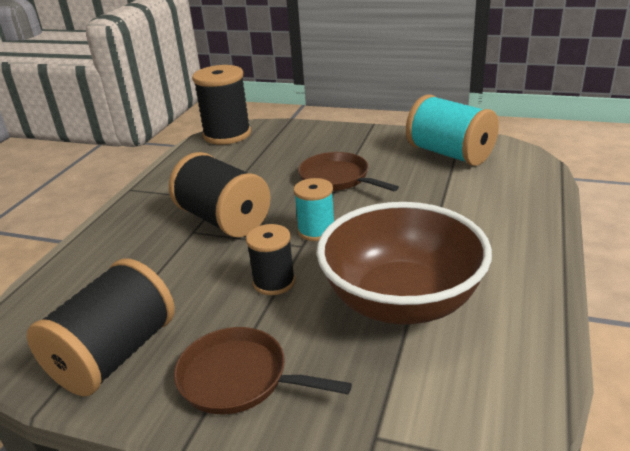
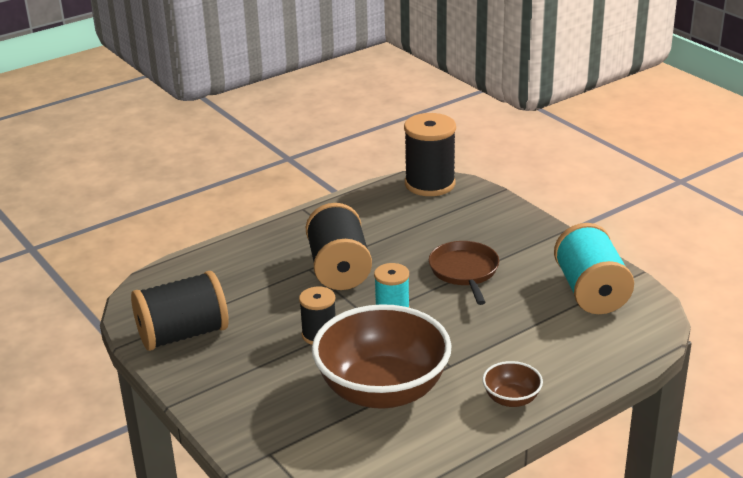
camera: 35 degrees right, 0 degrees up
brown pan [174,327,352,414] -> none
none -> brown bowl [482,361,543,407]

